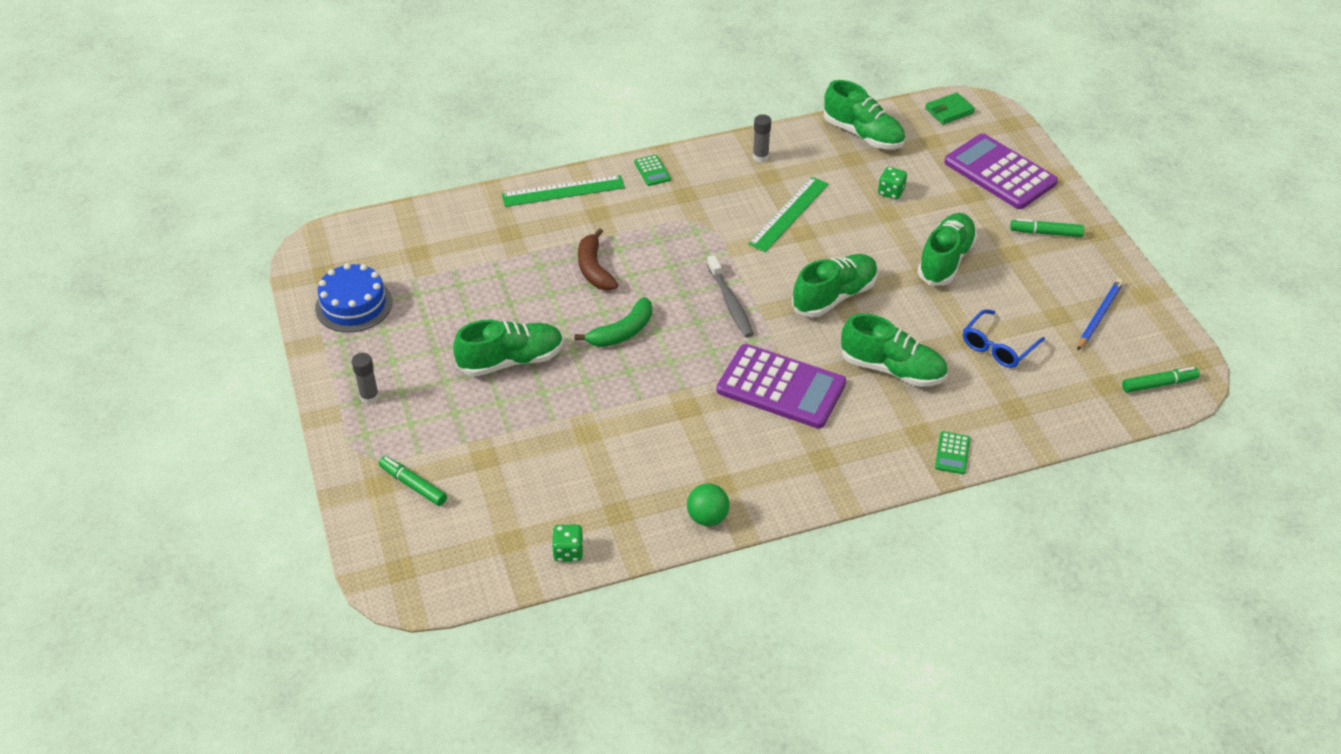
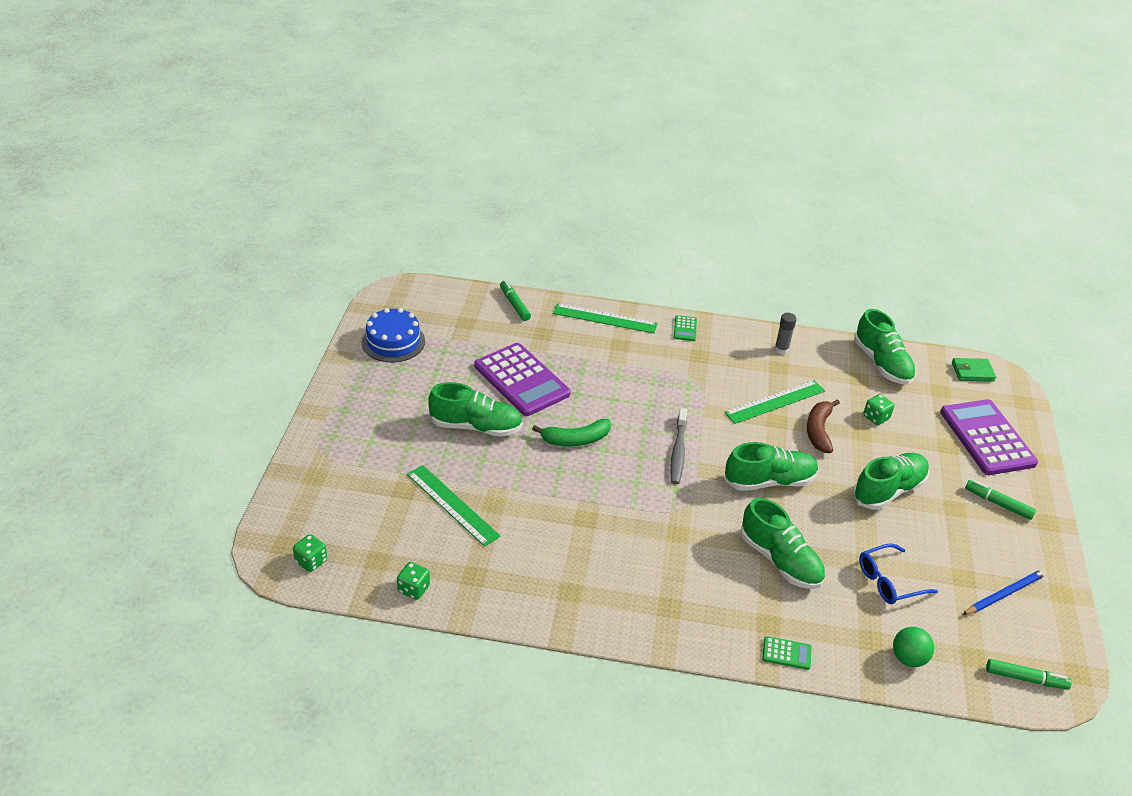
camera: 25 degrees right, 5 degrees down
grey glue stick [352,353,379,404] -> none
green marker [379,456,447,506] -> green marker moved to [500,280,531,321]
brown banana [578,228,618,291] -> brown banana moved to [807,399,840,453]
green ball [687,483,729,526] -> green ball moved to [893,627,934,667]
purple calculator [716,344,846,429] -> purple calculator moved to [475,343,571,416]
green calculator [935,431,970,474] -> green calculator turned 120 degrees counterclockwise [762,636,812,670]
none -> green dice [293,534,327,572]
none -> green ruler [407,465,501,547]

